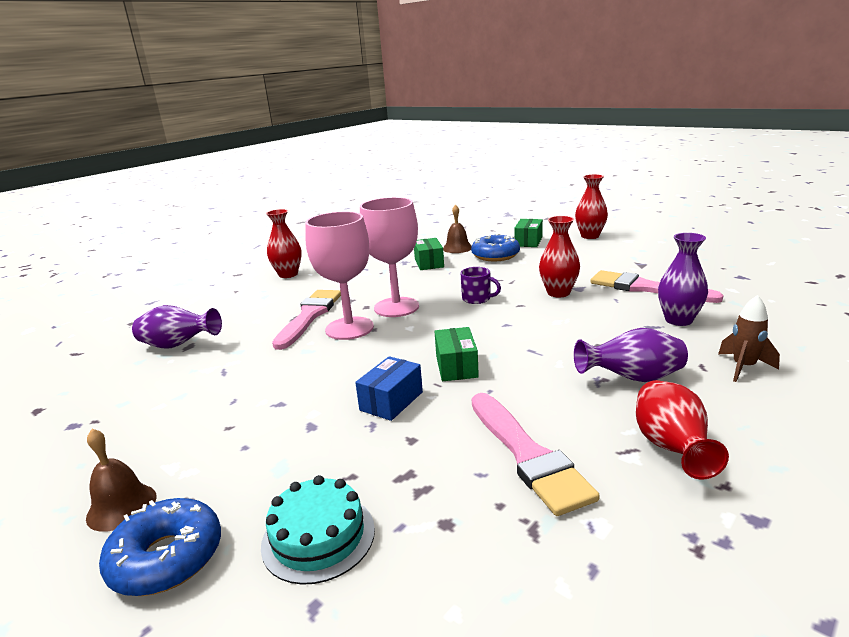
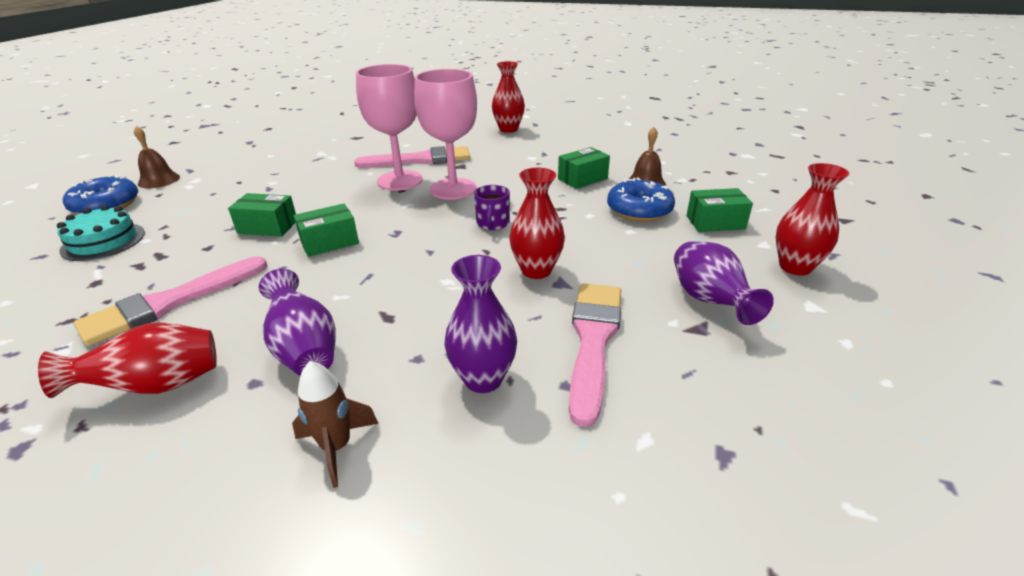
camera: 65 degrees right, 10 degrees up
purple vase [132,305,222,348] -> purple vase moved to [674,241,774,325]
blue box [355,356,423,421] -> green box [228,193,296,237]

